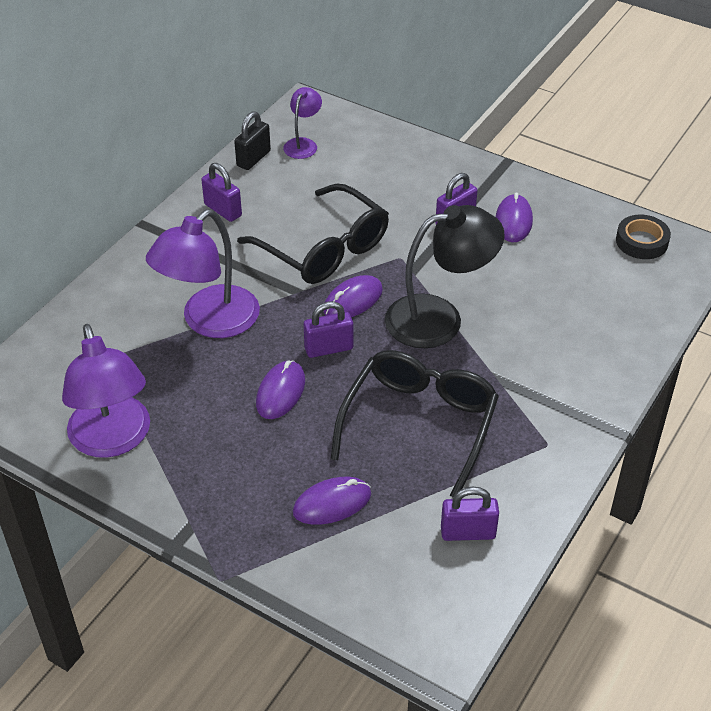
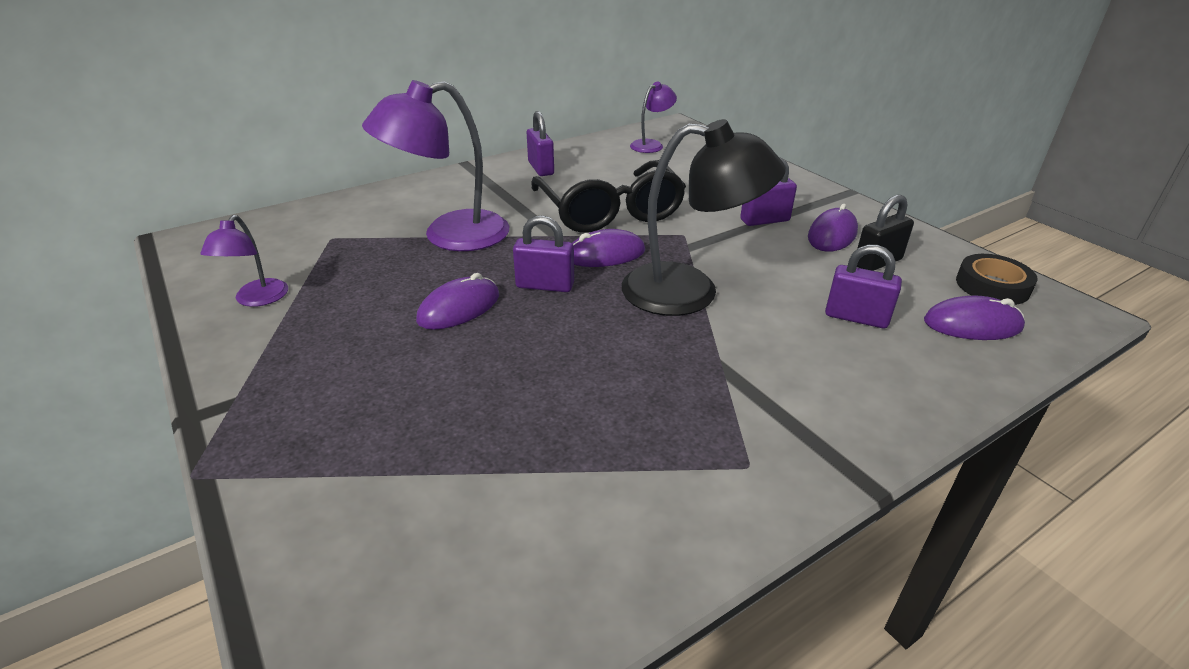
camera: 25 degrees right, 10 degrees down
purple lamp [62,324,150,458] -> purple lamp [200,215,288,307], size x0.52
black padlock [234,111,271,170] -> black padlock moved to [857,195,914,271]
purple mouse [293,477,371,525] -> purple mouse moved to [924,296,1025,340]
black glasses [330,350,499,497] -> none
purple padlock [441,487,499,541] -> purple padlock moved to [825,245,902,328]

